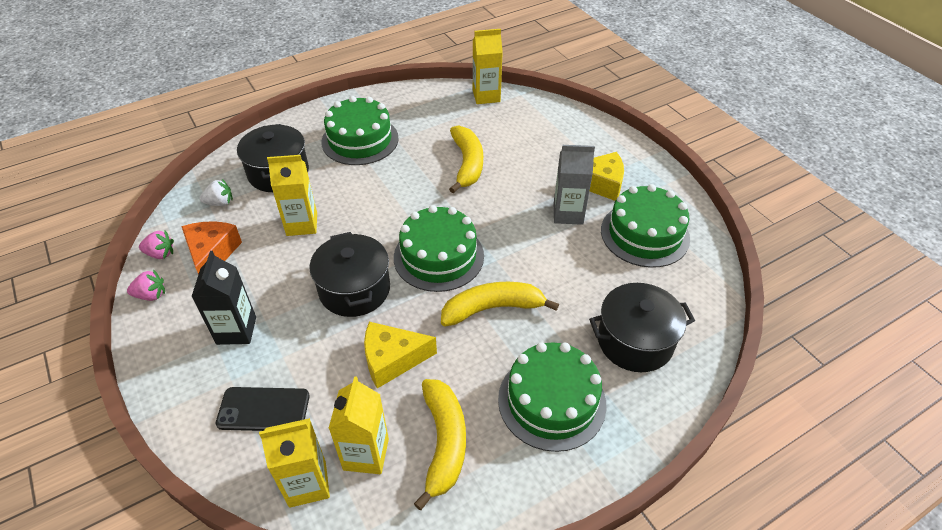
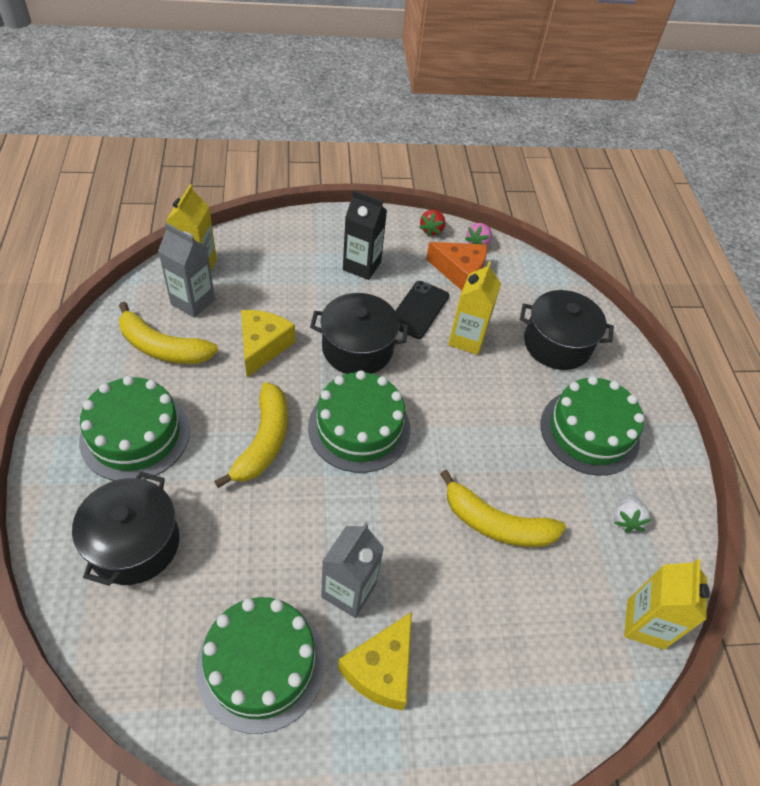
camera: 110 degrees right, 5 degrees up
pink strawberry [127,269,165,301] -> red strawberry [419,210,446,237]
white strawberry [200,179,233,206] -> white strawberry moved to [614,495,651,533]
black phone [216,387,310,431] -> black phone moved to [395,281,449,339]
yellow carton [328,376,389,474] -> grey carton [158,223,215,318]

